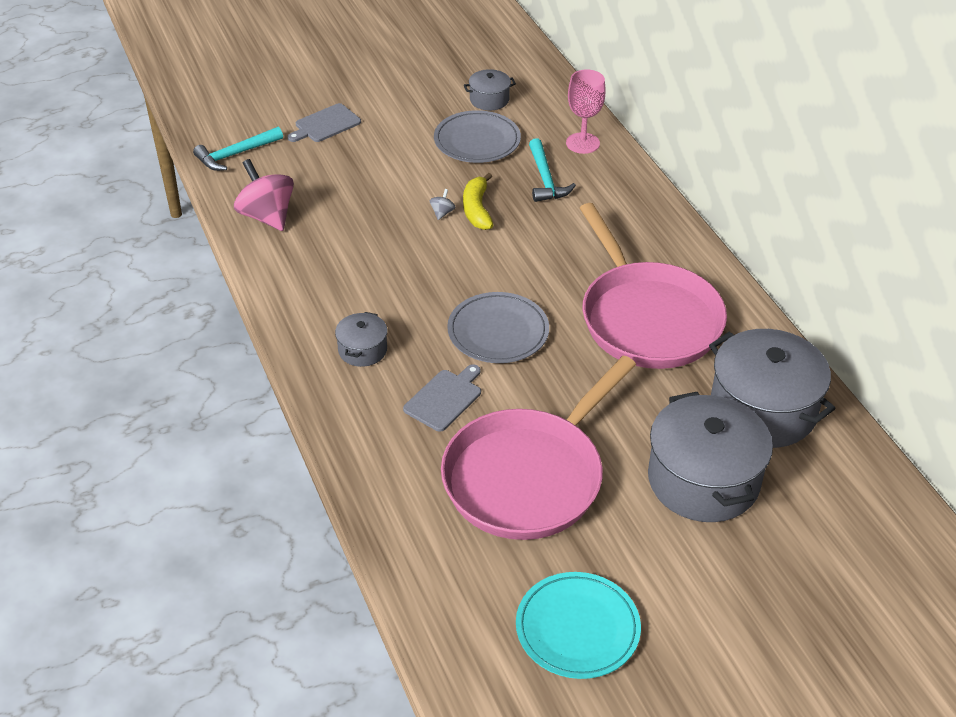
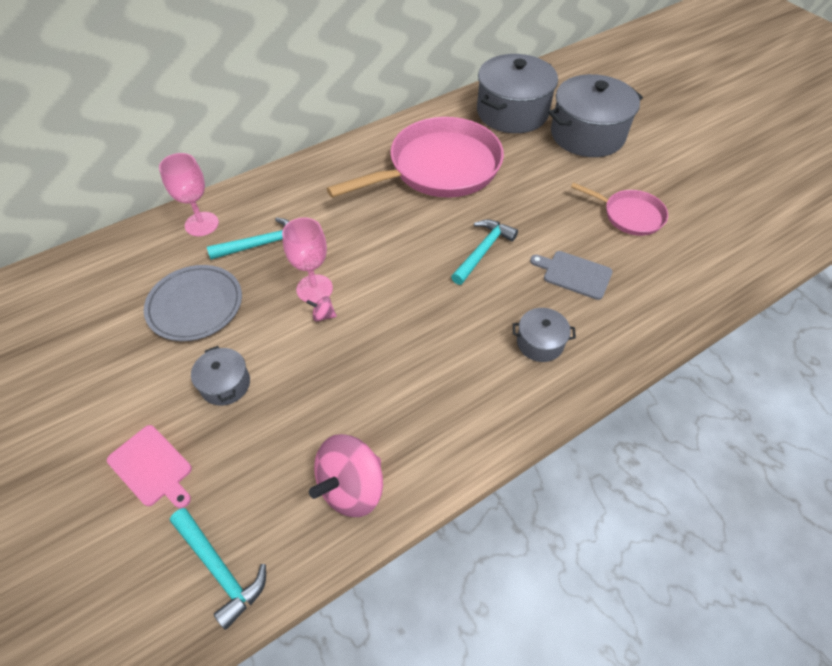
camera: 100 degrees left, 10 degrees up
grey cutting board [287,103,361,142] -> pink cutting board [107,425,192,508]
grey spinning top [430,189,456,220] -> pink spinning top [306,296,337,322]
pink pan [441,356,636,540] -> pink pan [571,182,668,236], size x0.50
grey plate [447,292,549,363] -> turquoise hammer [451,220,518,285]
yellow banana [463,173,493,230] -> pink goblet [282,217,333,303]
grey pot [464,69,516,110] -> grey pot moved to [191,346,250,406]
turquoise plate [516,572,641,679] -> none

